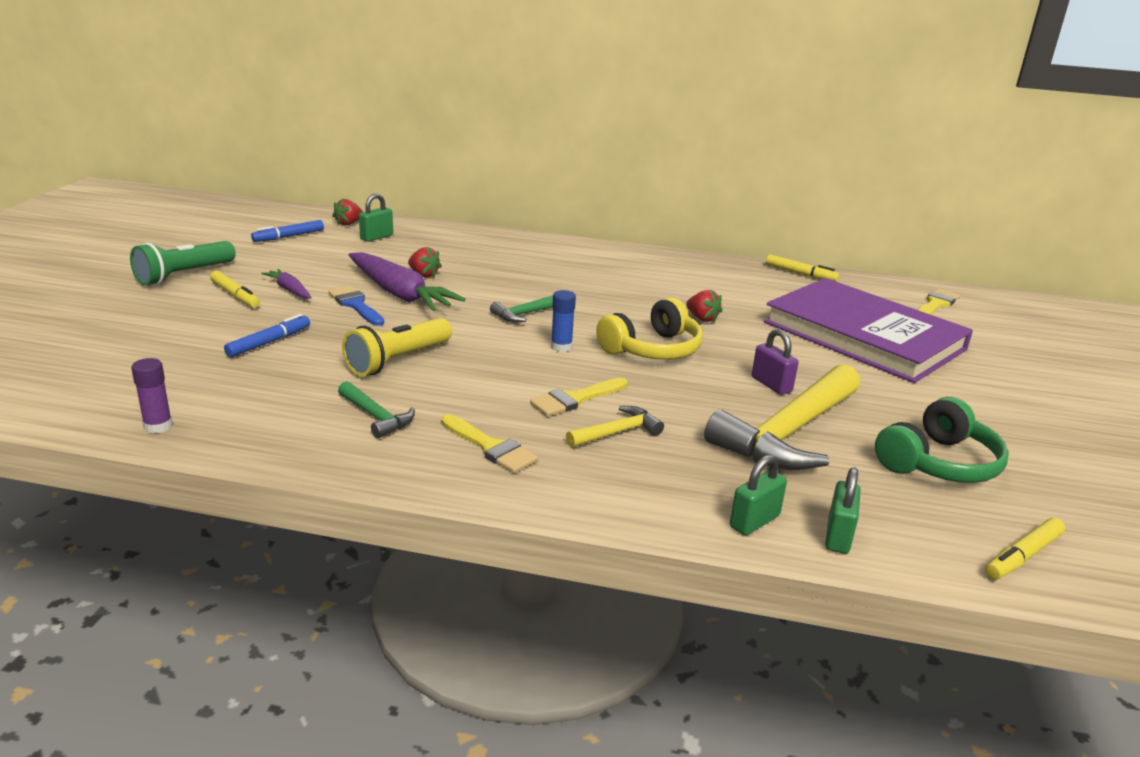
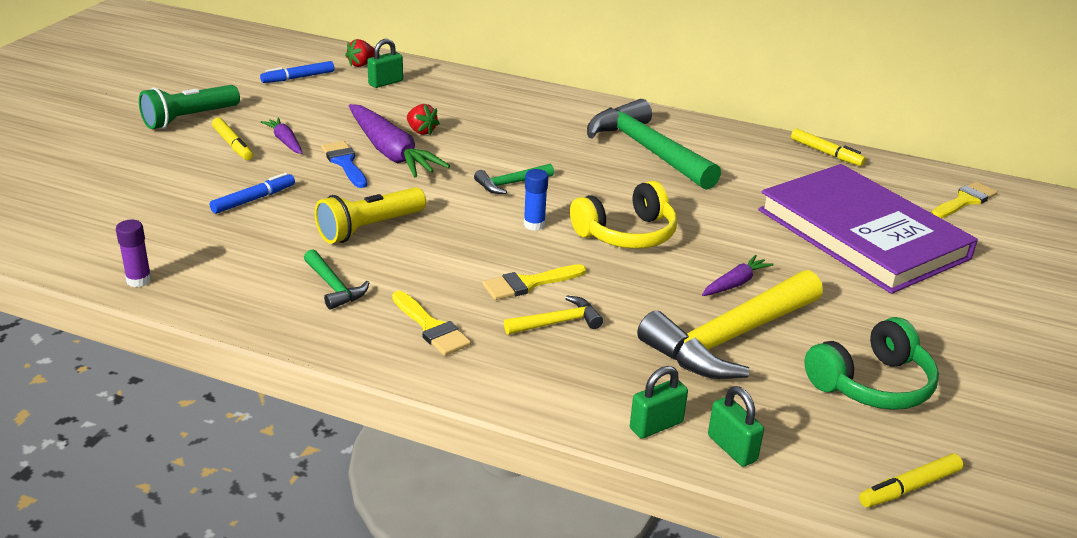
camera: 10 degrees right, 5 degrees up
red strawberry [686,290,723,322] -> none
purple padlock [752,329,799,395] -> purple carrot [702,255,774,296]
green padlock [825,467,861,554] -> green padlock turned 60 degrees counterclockwise [708,386,764,467]
none -> green hammer [587,99,721,190]

